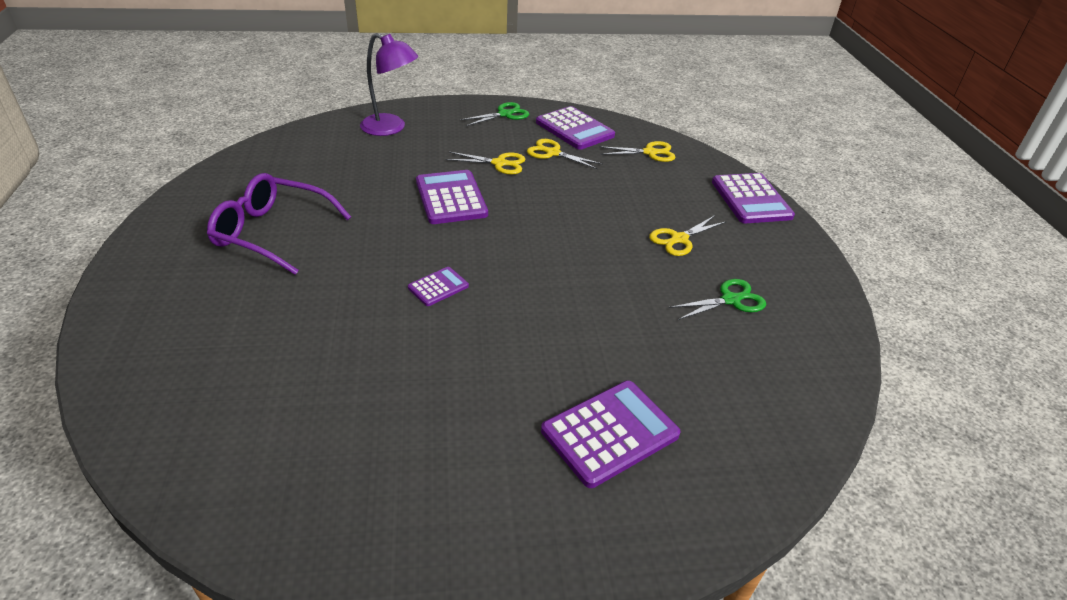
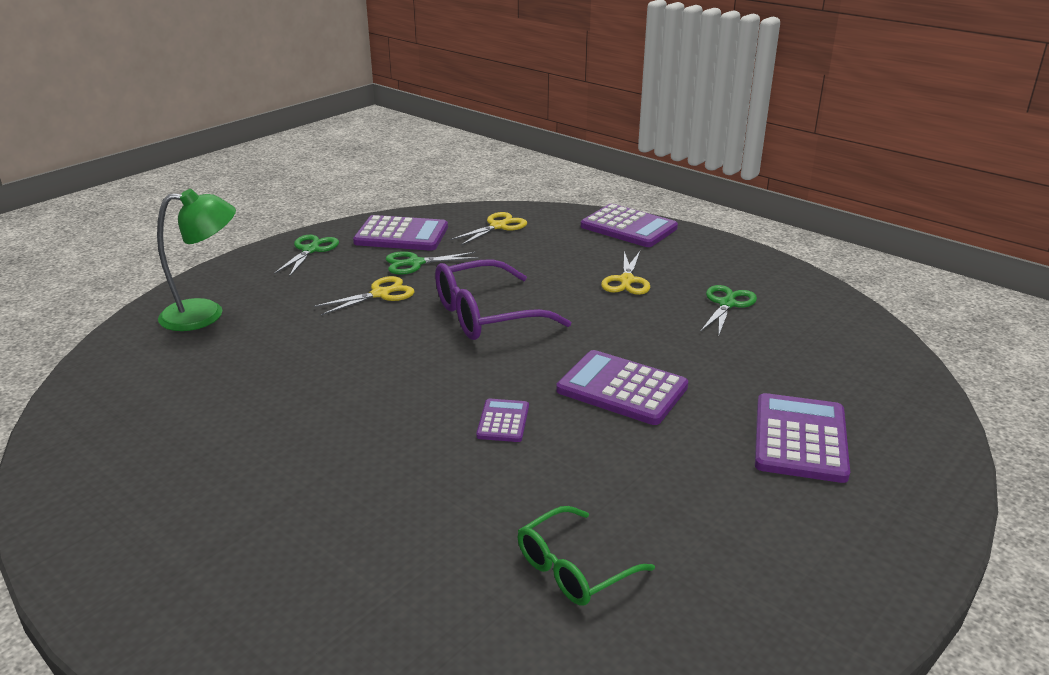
camera: 40 degrees left, 10 degrees down
purple glasses [207,173,351,275] -> purple glasses moved to [435,259,572,340]
purple lamp [360,33,418,136] -> green lamp [157,189,236,331]
purple calculator [416,170,488,224] -> purple calculator moved to [556,350,688,425]
yellow scissors [527,139,603,169] -> green scissors [386,251,479,275]
none -> green glasses [518,506,655,606]

